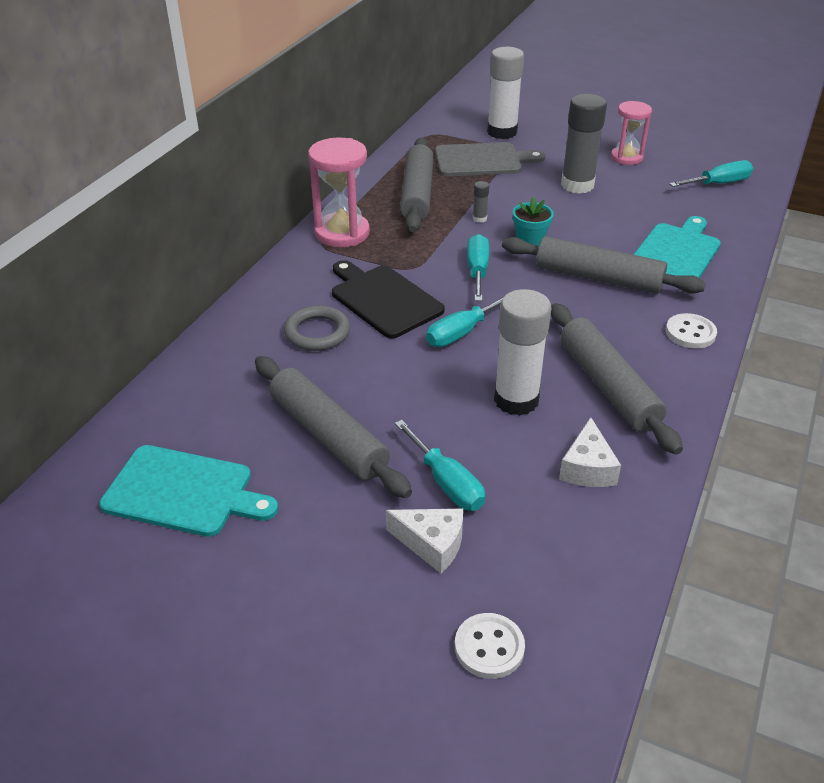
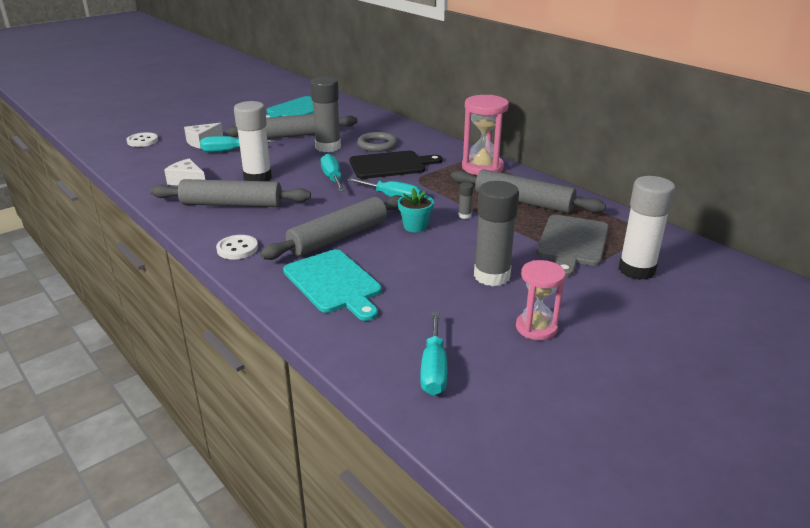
camera: 115 degrees right, 10 degrees down
none -> grey glue stick [310,77,341,152]

